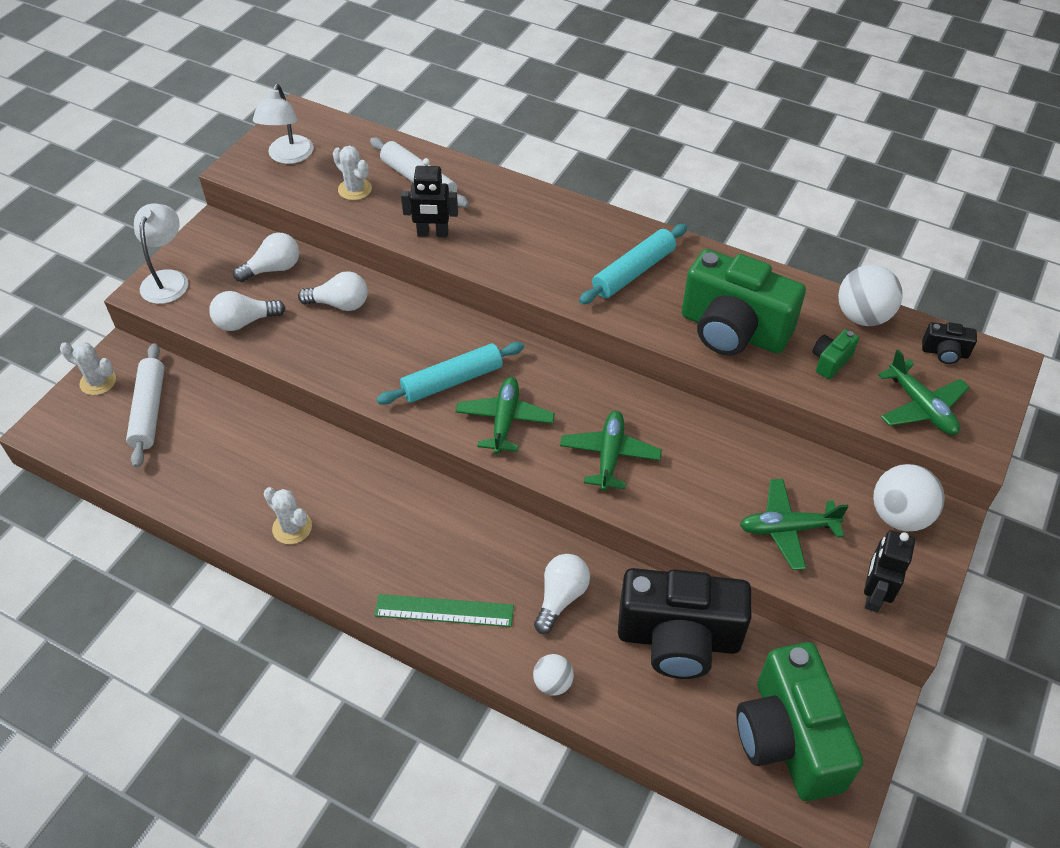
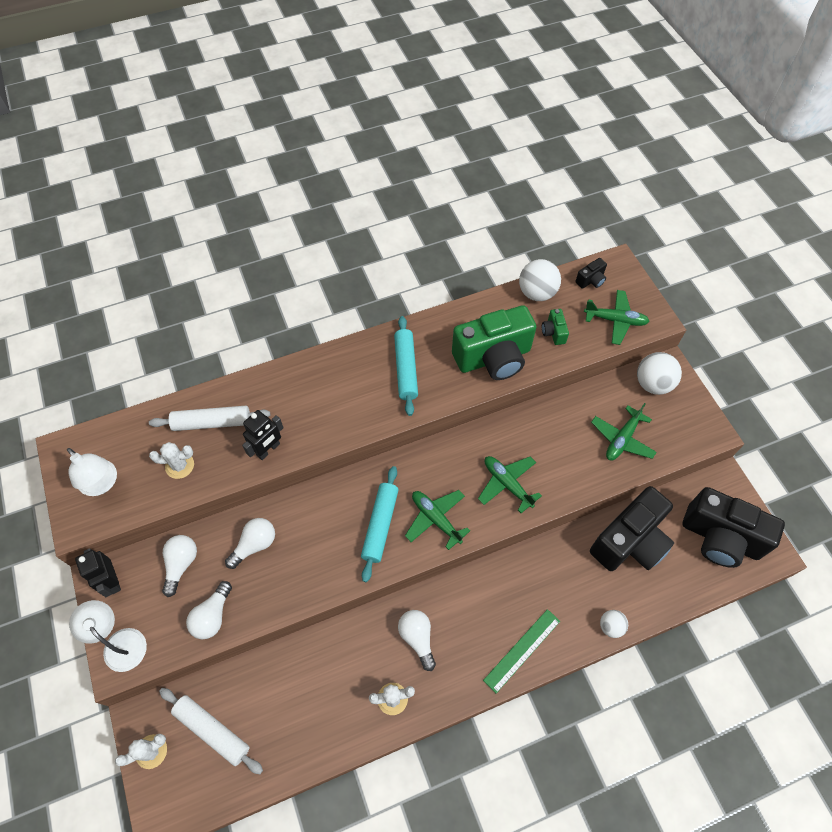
camera: 50 degrees left, 10 degrees up
white light bulb [534,554,590,634] -> white light bulb moved to [398,610,436,671]
green camera [736,642,863,801] -> black camera [683,487,785,568]
black robot [864,530,915,613] -> black robot moved to [75,548,121,597]

